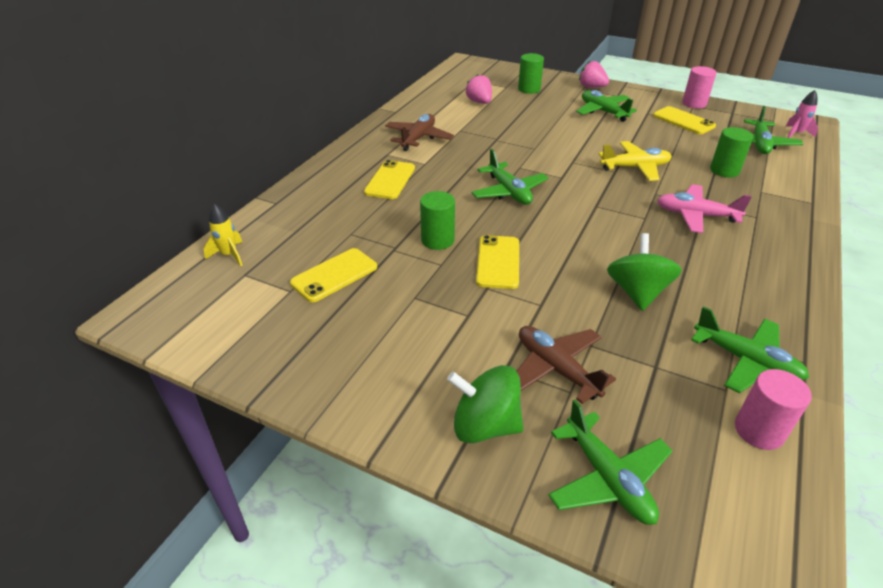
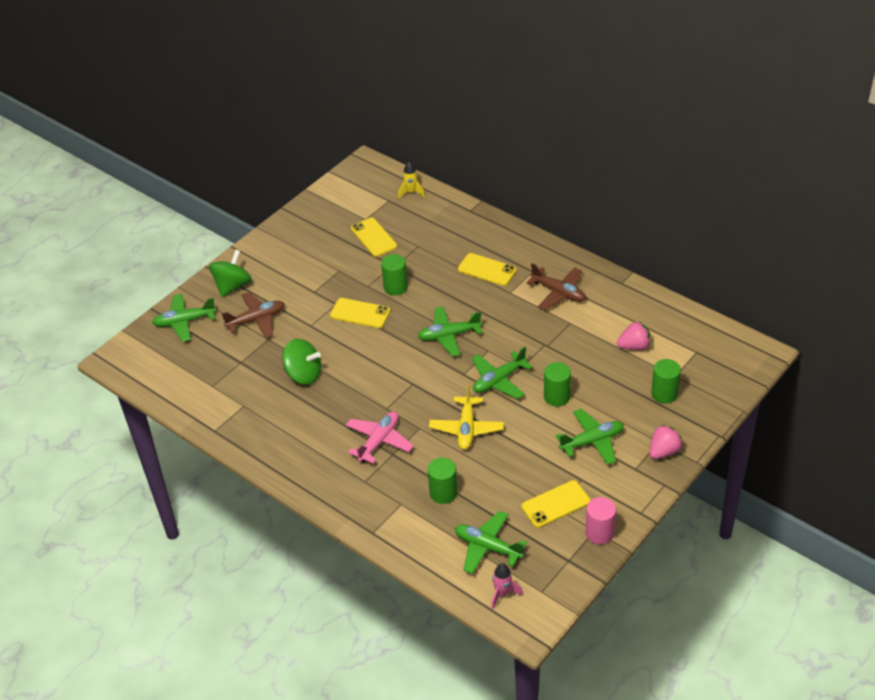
camera: 105 degrees right, 5 degrees up
green plane [691,306,809,393] -> green plane moved to [472,347,533,399]
pink cylinder [735,369,812,450] -> none
none -> green cylinder [544,362,571,407]

